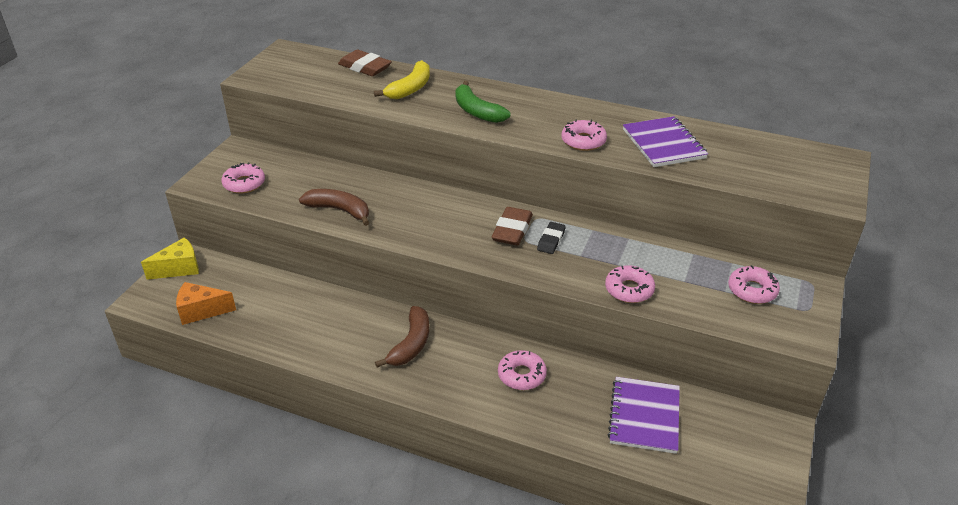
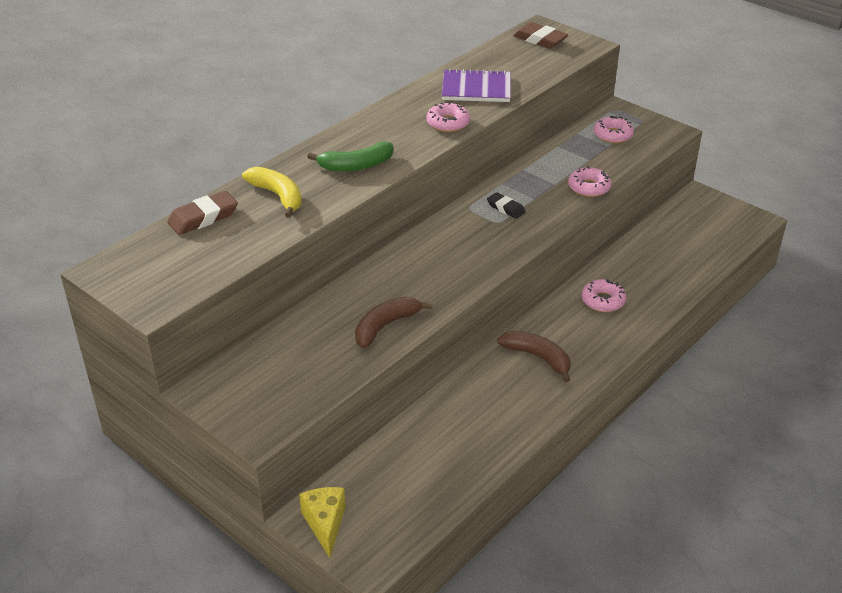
camera: 70 degrees left, 0 degrees up
orange cheese [176,282,236,325] -> none
pink donut [221,162,265,193] -> none
brown eraser [491,207,533,245] -> brown eraser moved to [513,22,568,48]
purple notebook [608,377,680,454] -> none

